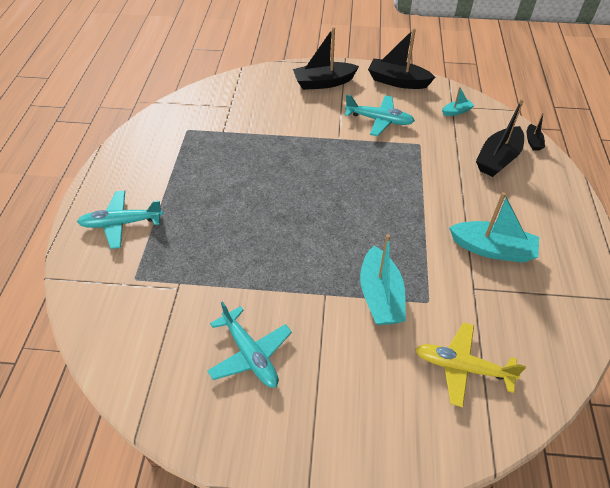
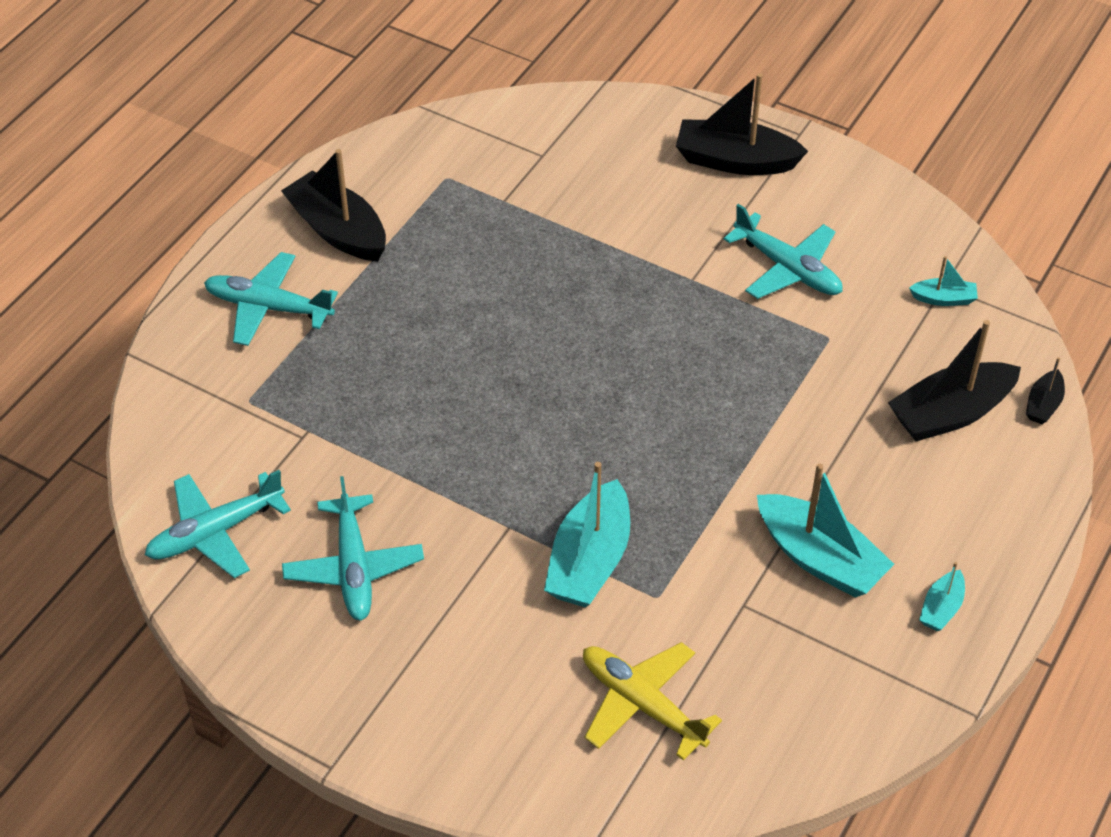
camera: 25 degrees right, 0 degrees up
black boat [368,28,435,89] -> black boat moved to [281,149,386,261]
none -> turquoise plane [145,470,291,578]
none -> turquoise boat [919,562,965,631]

